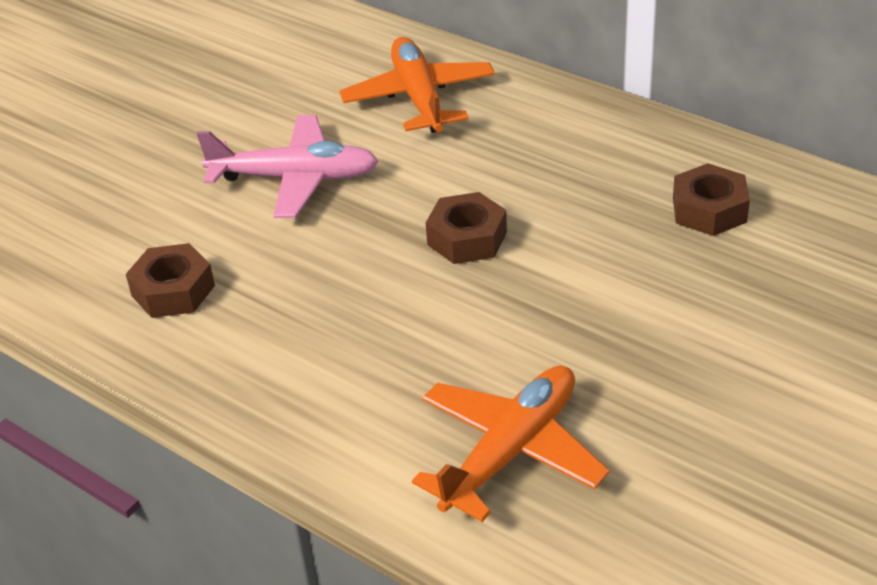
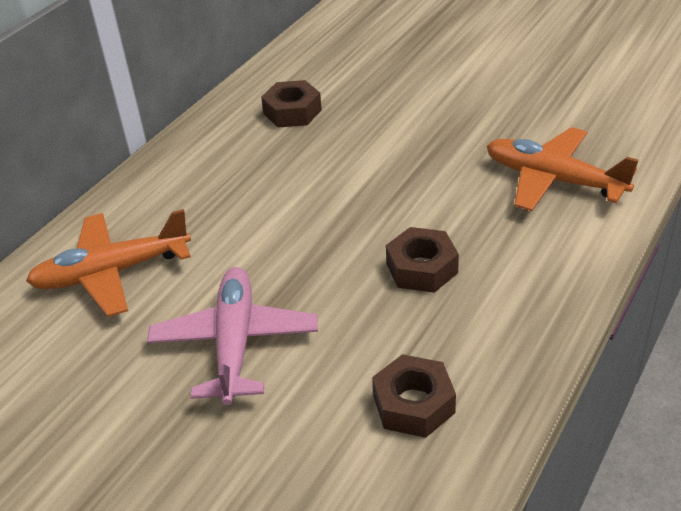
camera: 95 degrees left, 0 degrees up
brown nut [426,192,507,264] -> brown nut moved to [386,227,459,293]

